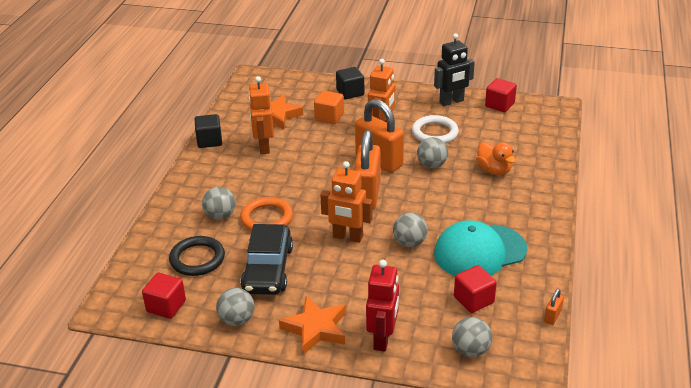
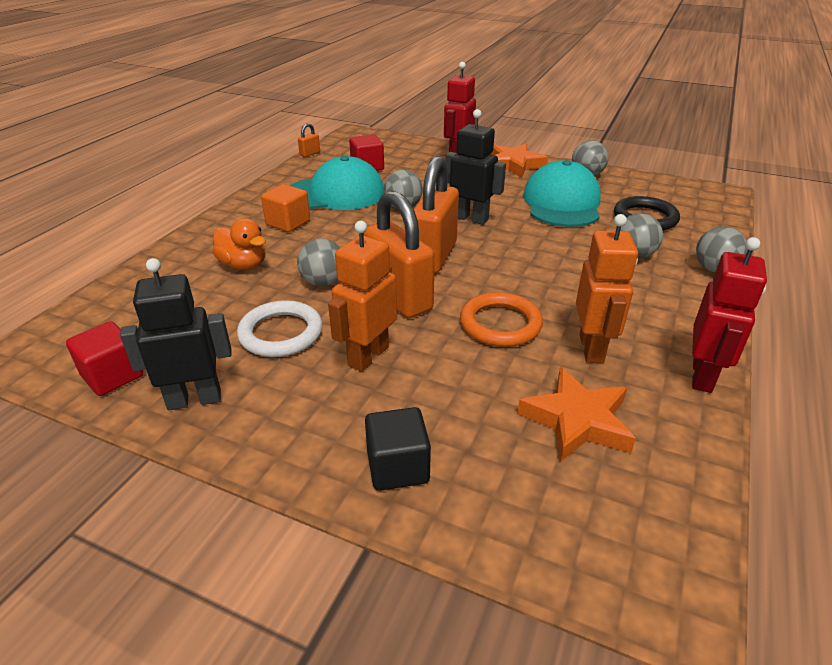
camera: 170 degrees left, 0 degrees up
red cube [142,273,186,319] -> none
black cube [195,114,222,148] -> red robot [692,237,767,393]
orange ring [240,197,293,231] -> orange ring moved to [460,292,543,347]
black car [240,224,293,295] -> turquoise cap [523,160,601,227]
orange cube [314,90,344,124] -> orange cube moved to [261,184,310,232]
orange robot [320,161,372,243] -> black robot [446,109,506,225]
grey ball [452,317,492,357] -> grey ball moved to [696,226,748,273]
orange duck [476,142,516,175] -> orange duck turned 150 degrees clockwise [212,218,266,270]

